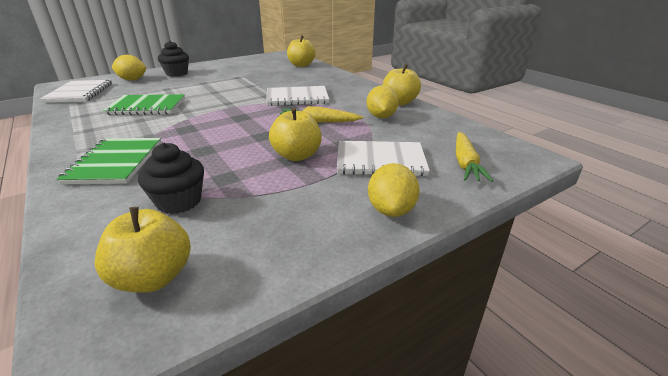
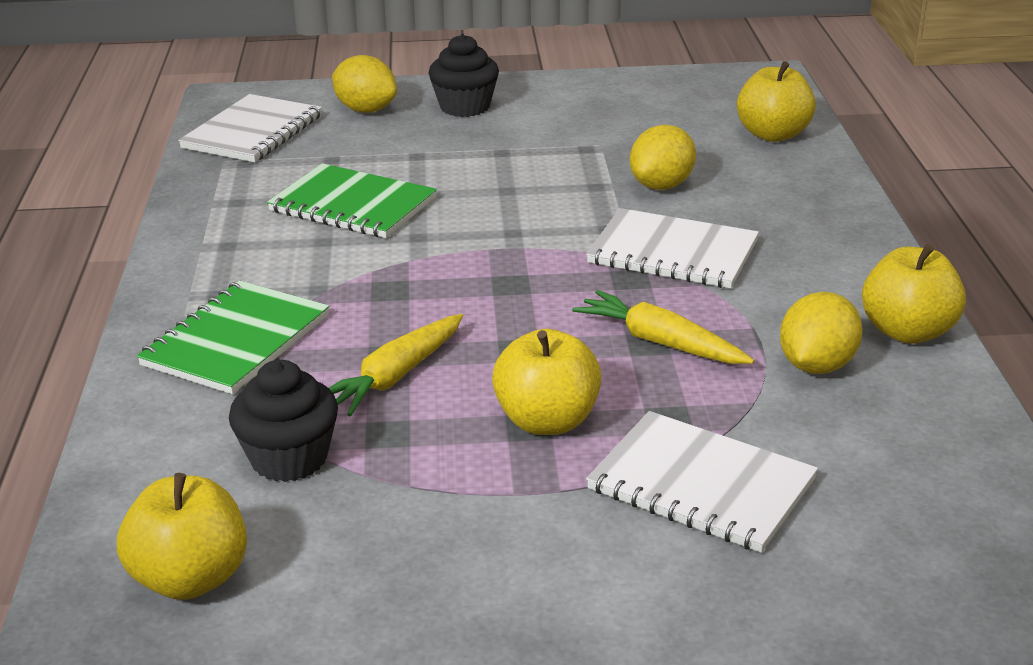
camera: 30 degrees right, 0 degrees up
yellow lemon [368,163,420,217] -> yellow lemon moved to [630,125,696,190]
yellow carrot [456,132,493,182] -> yellow carrot moved to [329,314,463,417]

